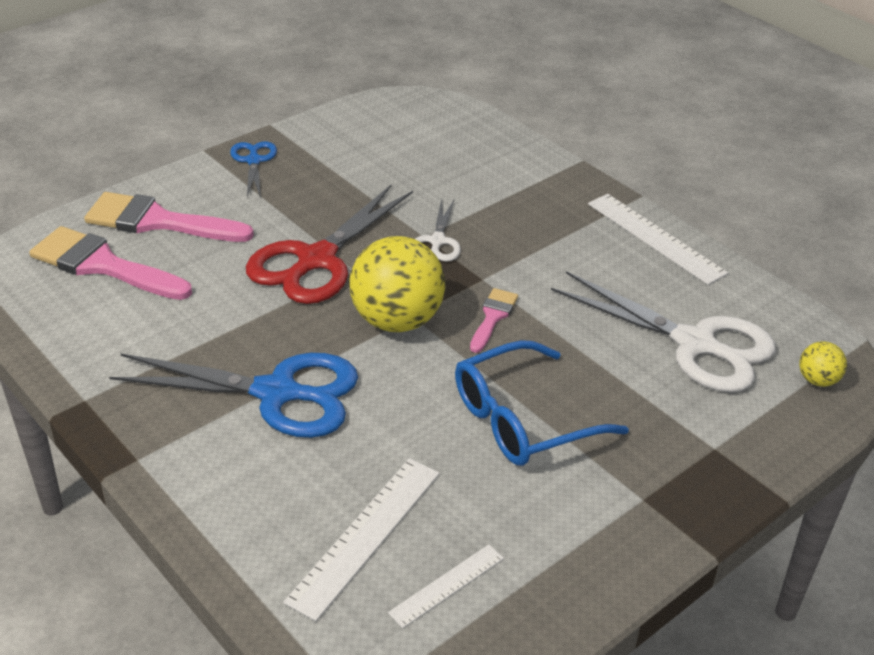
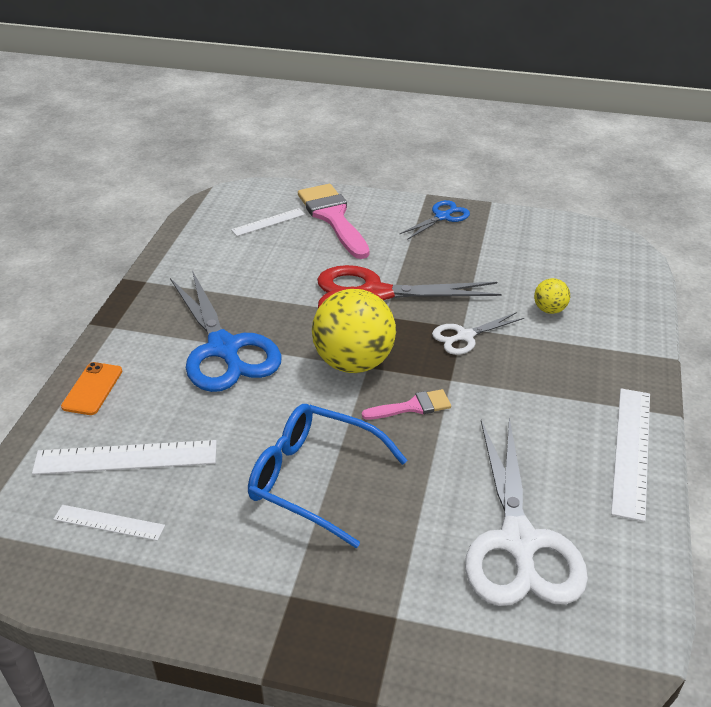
camera: 55 degrees right, 0 degrees up
pink brush [29,226,192,300] -> white ruler [231,208,305,236]
yellow ball [799,341,847,387] -> yellow ball moved to [534,278,570,314]
none -> orange phone [61,362,122,415]

